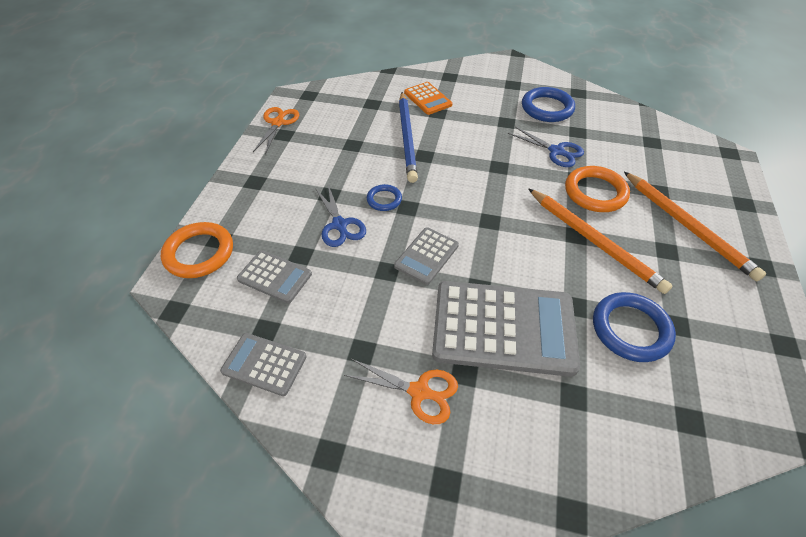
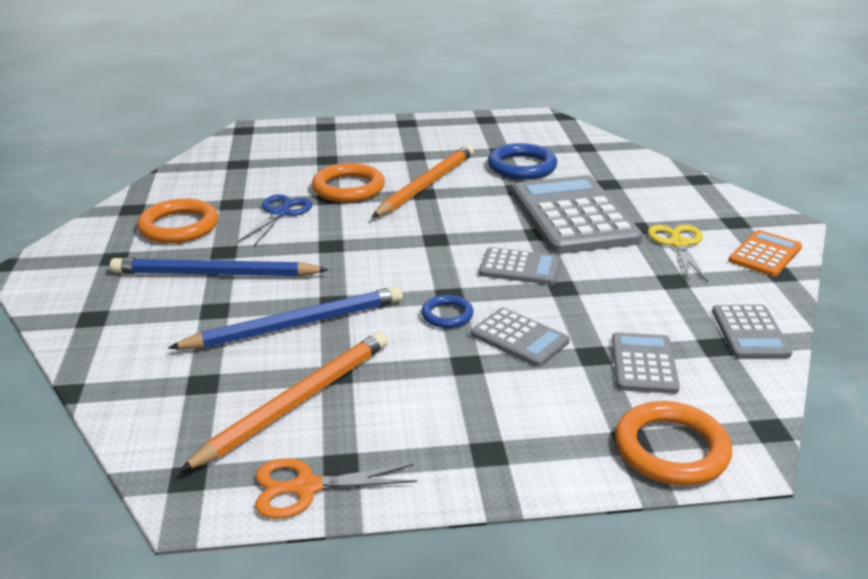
camera: 110 degrees left, 20 degrees down
blue scissors [315,184,366,247] -> grey calculator [471,308,570,367]
orange scissors [344,359,458,424] -> yellow scissors [648,225,708,282]
orange calculator [404,82,452,115] -> orange calculator moved to [728,230,802,277]
blue ring [522,87,575,122] -> orange ring [137,198,218,243]
orange pencil [624,172,766,281] -> orange pencil moved to [179,331,388,472]
none -> blue pencil [110,258,329,277]

